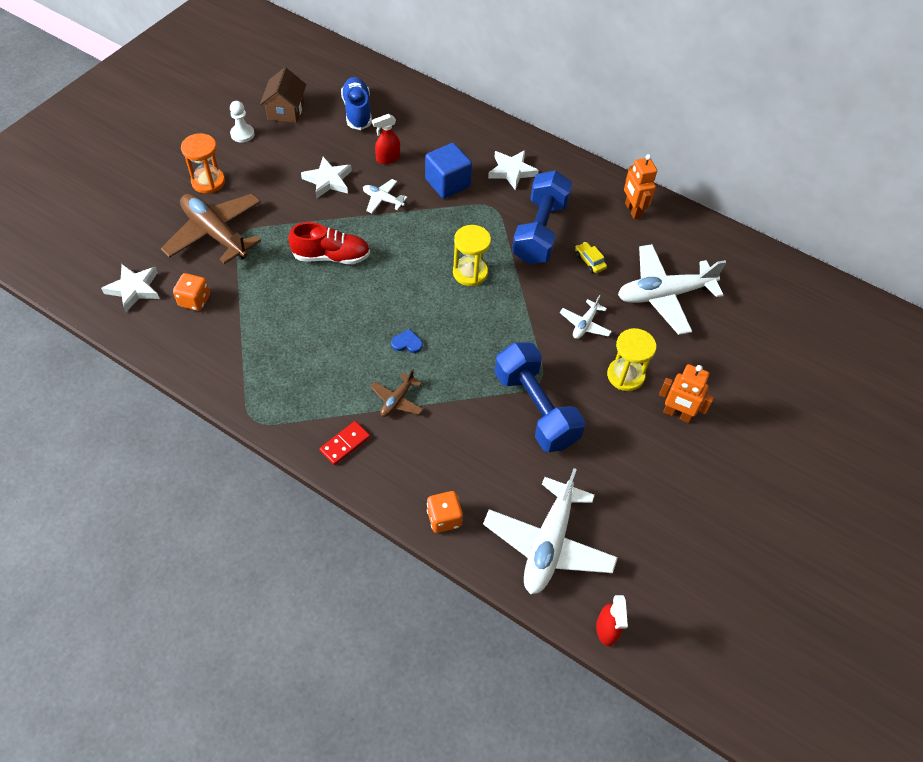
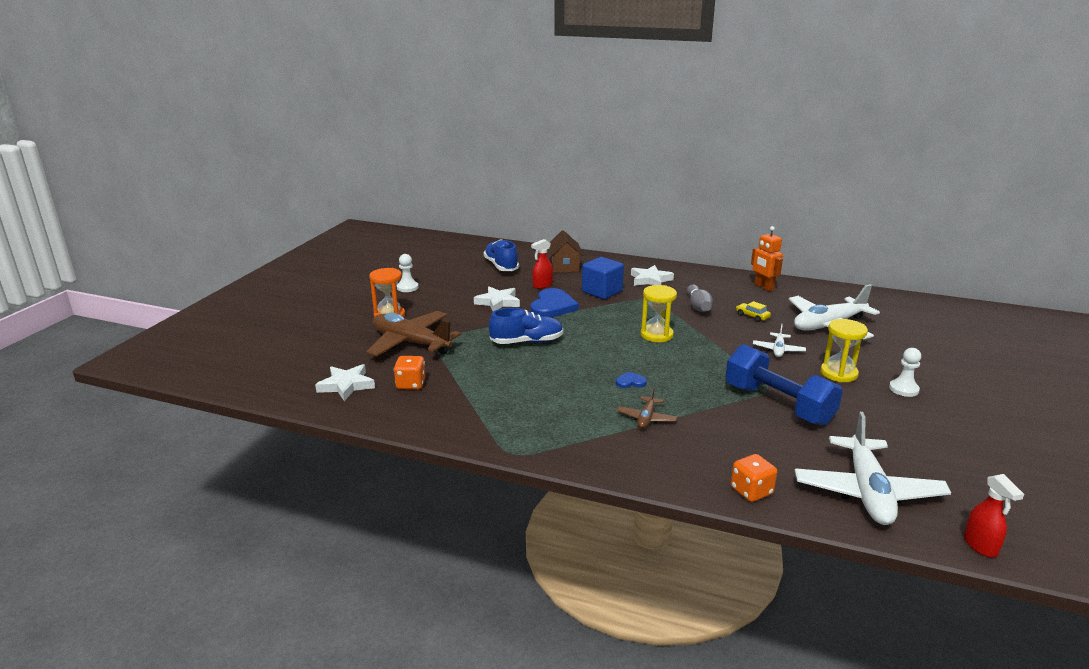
camera: 10 degrees left, 30 degrees down
brown house [260,67,306,123] -> brown house moved to [548,230,583,273]
red shoe [288,222,370,264] -> blue shoe [489,308,563,344]
red domino [319,421,370,465] -> none
white plane [363,179,407,213] -> blue heart [530,288,579,317]
blue dumbbell [512,170,572,264] -> grey bowling pin [687,284,713,312]
orange robot [659,364,714,423] -> white pawn [889,348,921,397]

